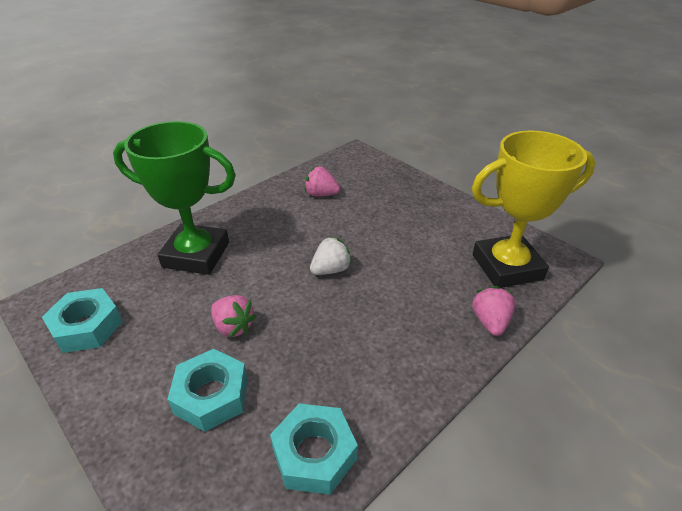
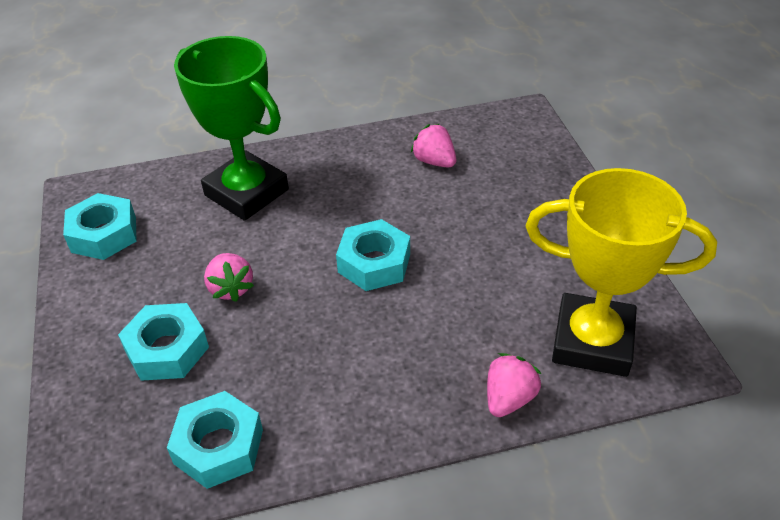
camera: 30 degrees right, 5 degrees up
white strawberry [310,236,352,275] -> turquoise nut [336,219,410,291]

